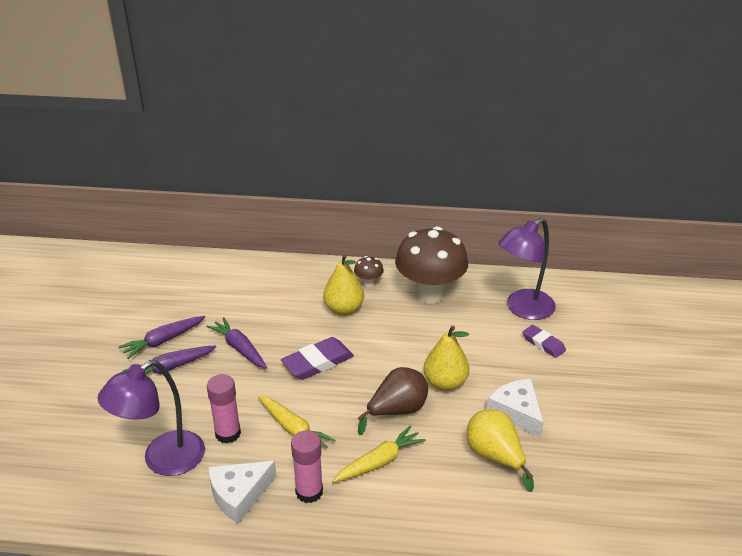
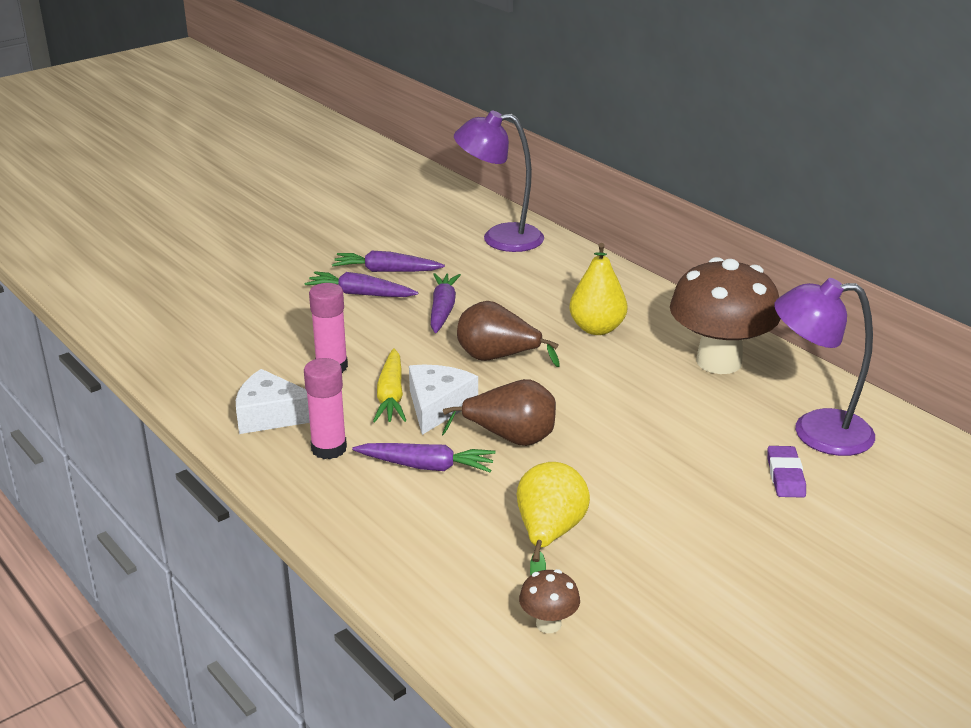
camera: 45 degrees right, 5 degrees down
purple lamp [97,360,205,476] -> purple lamp moved to [454,111,544,252]
purple eraser [281,337,354,380] -> brown pear [457,301,560,367]
yellow carrot [332,425,426,483] -> purple carrot [352,443,496,472]
brown mushroom [354,256,384,287] -> brown mushroom moved to [519,569,580,633]
yellow pear [424,326,469,391] -> none
white cheese [486,379,544,438] -> white cheese moved to [409,365,478,435]

